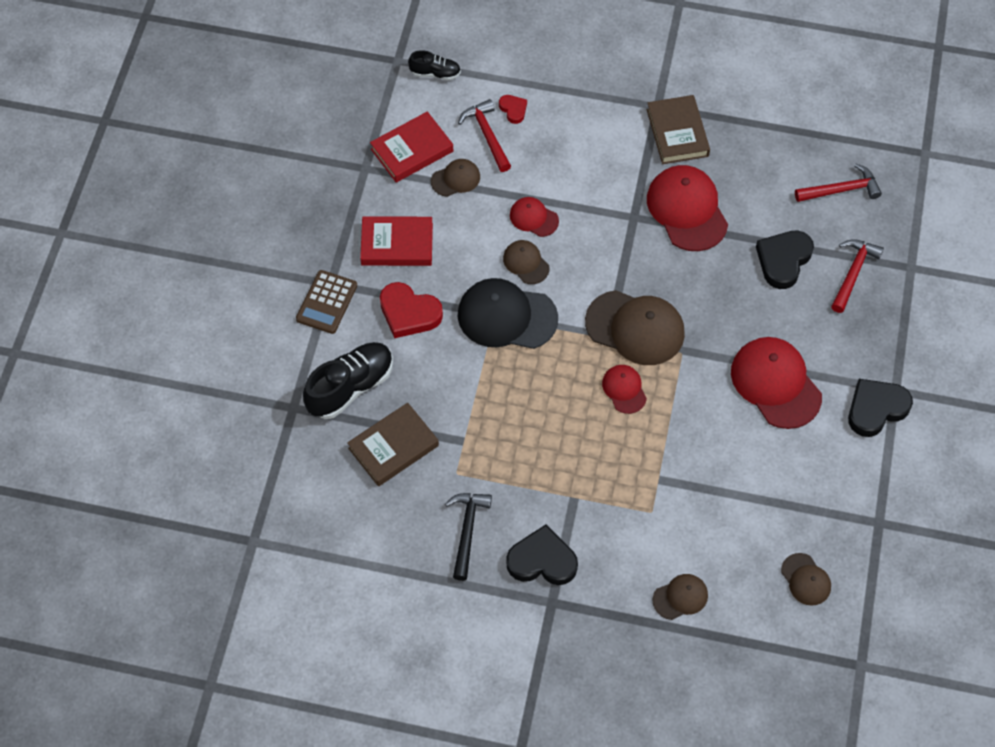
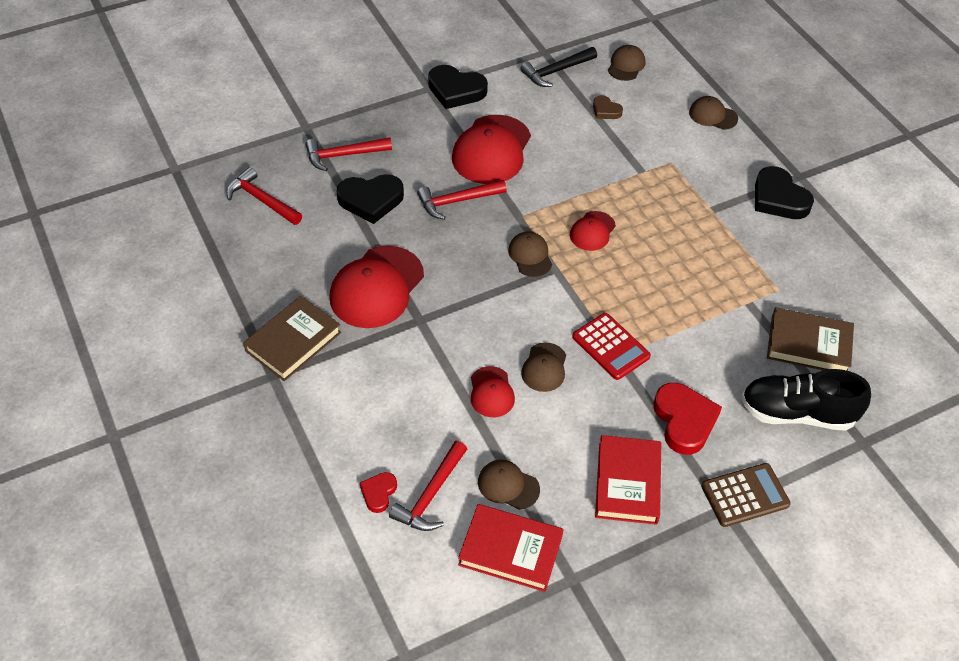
camera: 130 degrees left, 10 degrees down
red book [360,216,433,266] -> red book turned 45 degrees clockwise [595,435,661,525]
black shoe [408,50,461,80] -> none
black hammer [445,493,492,581] -> black hammer moved to [520,47,597,87]
black cap [458,278,558,349] -> red calculator [572,313,651,380]
brown cap [585,290,685,365] -> brown cap [508,231,552,277], size x0.52
none -> red hammer [417,180,507,220]
none -> brown heart [593,95,623,119]

